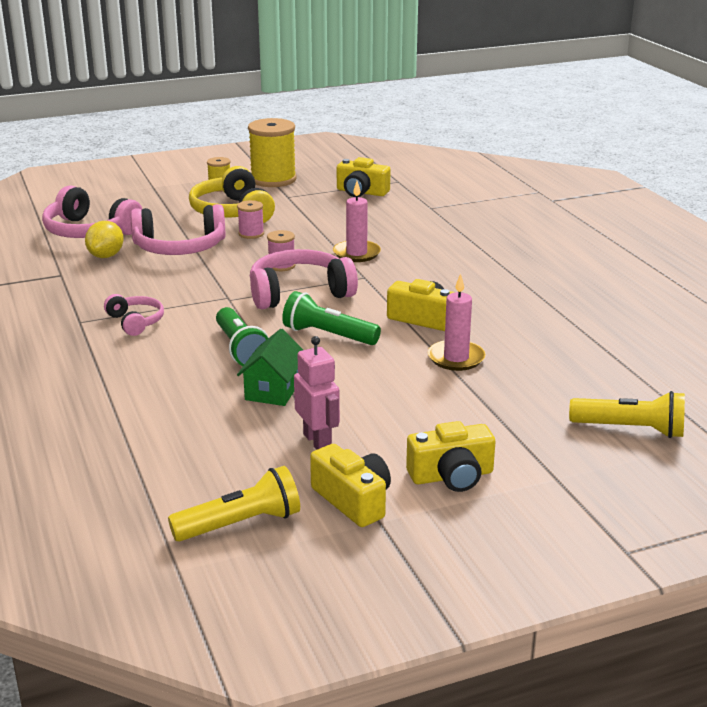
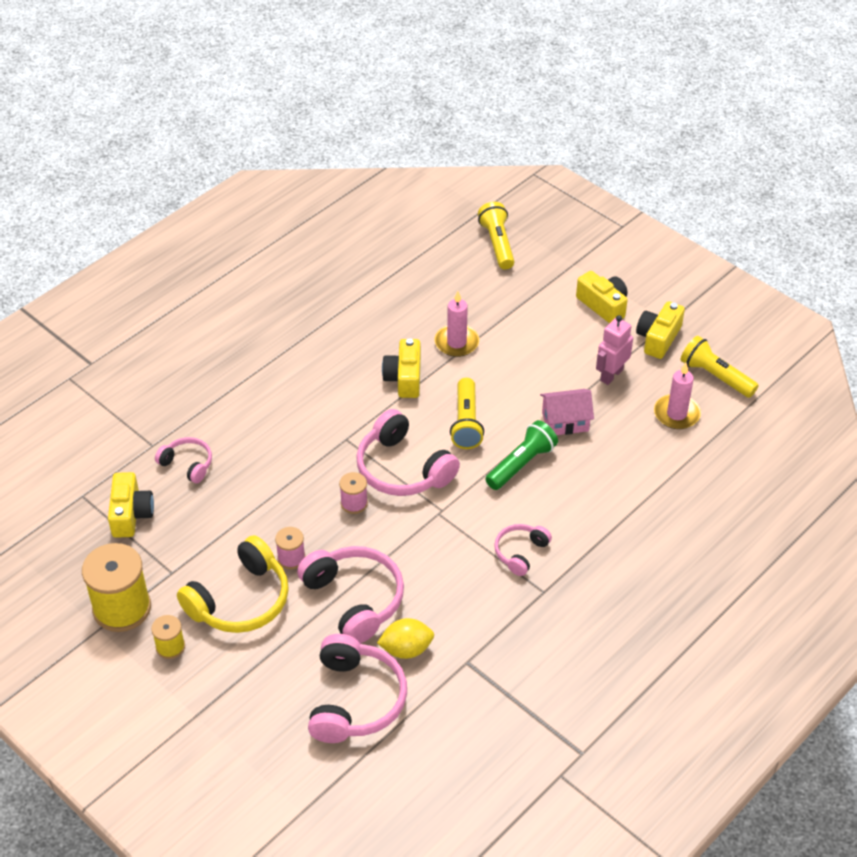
camera: 115 degrees left, 20 degrees up
green house [237,329,303,406] -> pink house [540,389,594,435]
green flashlight [282,291,381,345] -> yellow flashlight [450,378,484,449]
pink candle [333,181,381,262] -> pink candle moved to [654,363,701,429]
none -> pink headphones [155,437,212,483]

